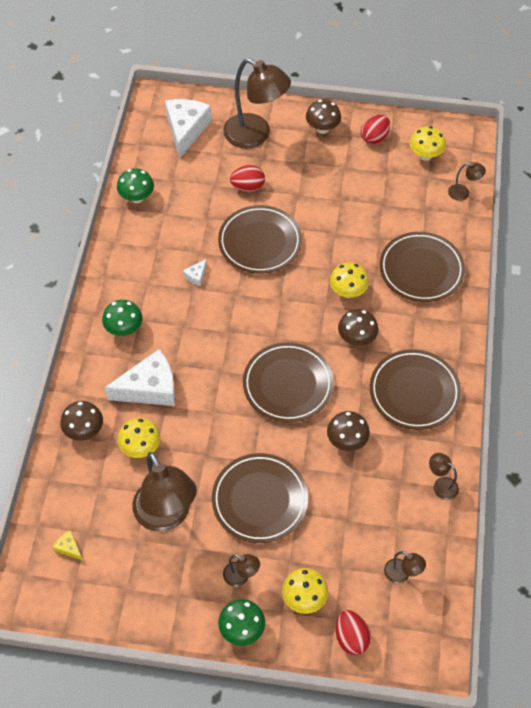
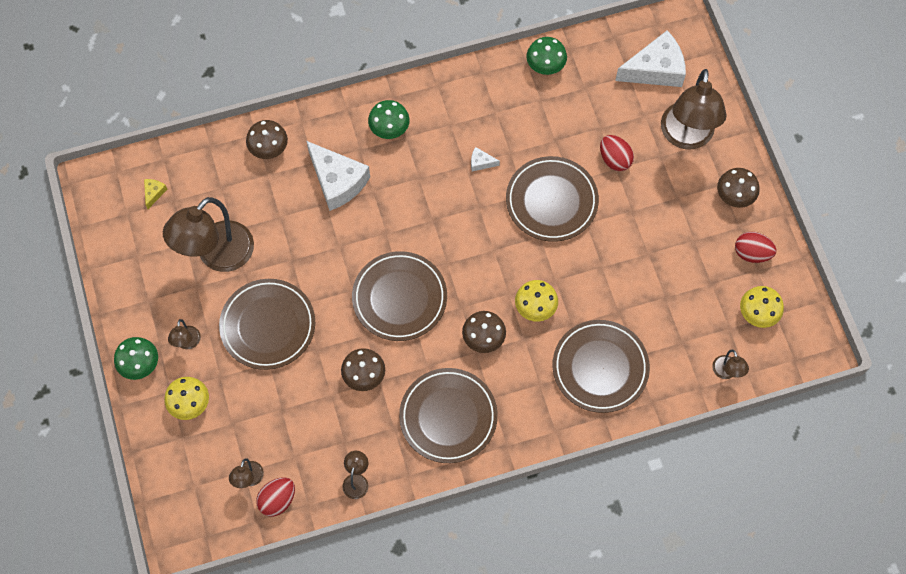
camera: 65 degrees right, 10 degrees up
yellow mushroom [118,418,160,458] -> none
red egg [336,610,371,655] -> red egg moved to [256,477,295,517]

